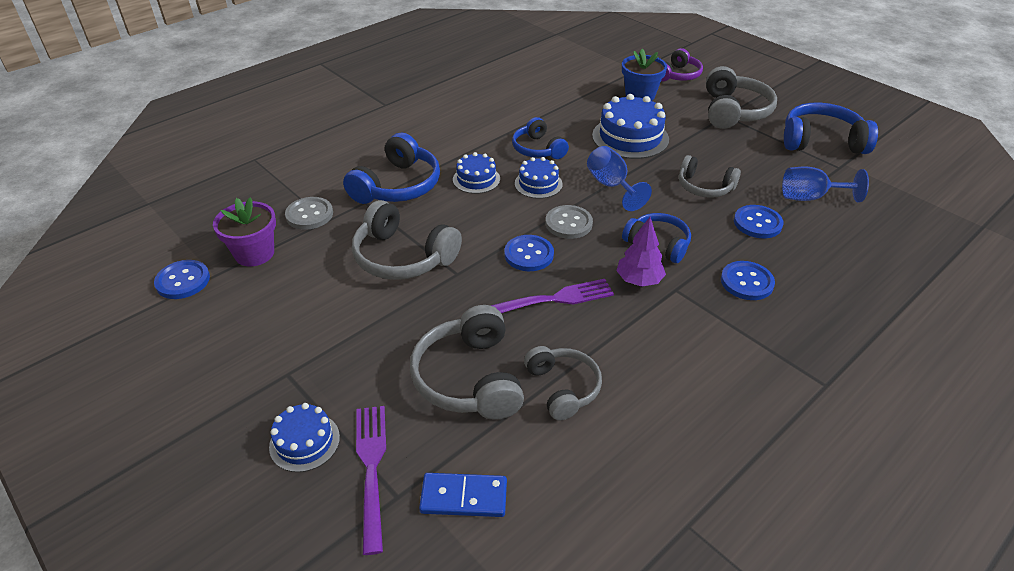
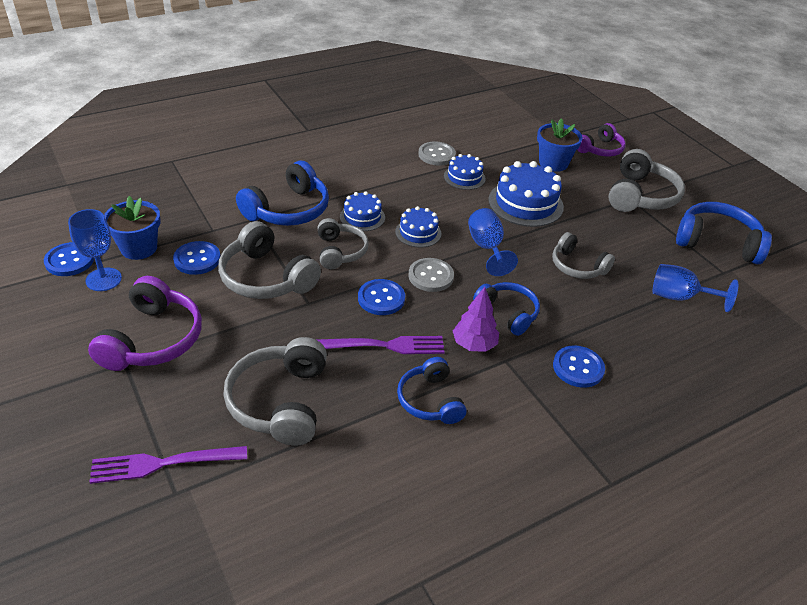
camera: 10 degrees right, 0 degrees up
purple flower pot [213,197,276,266] -> blue flower pot [104,196,160,260]
blue cake [269,403,340,472] -> blue cake moved to [444,154,486,190]
grey button [285,197,333,230] -> grey button moved to [418,141,456,166]
purple fork [356,406,386,555] -> purple fork turned 105 degrees counterclockwise [89,446,247,484]
blue domino [419,473,507,517] -> none
blue headphones [512,117,569,159] -> blue headphones moved to [397,357,466,424]
grey headphones [524,346,602,420] -> grey headphones moved to [317,218,369,269]
blue button [734,205,784,238] -> blue button moved to [173,241,220,275]
none -> blue goblet [68,209,122,291]
none -> purple headphones [88,276,202,371]

